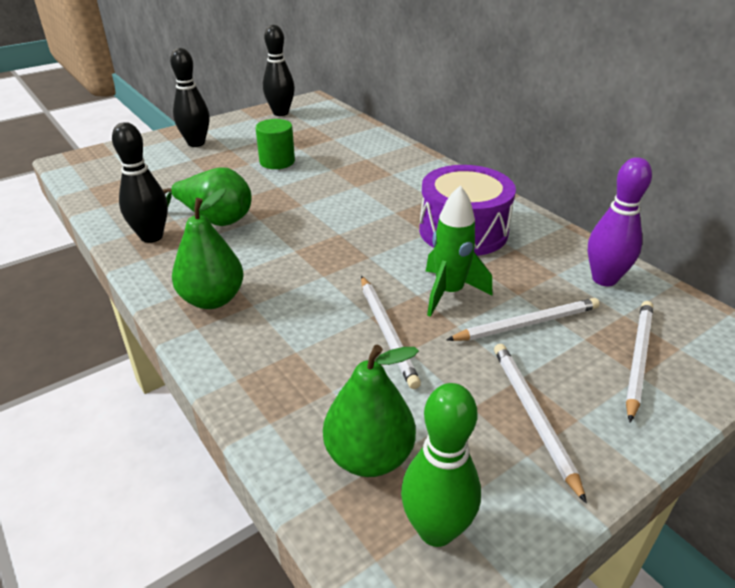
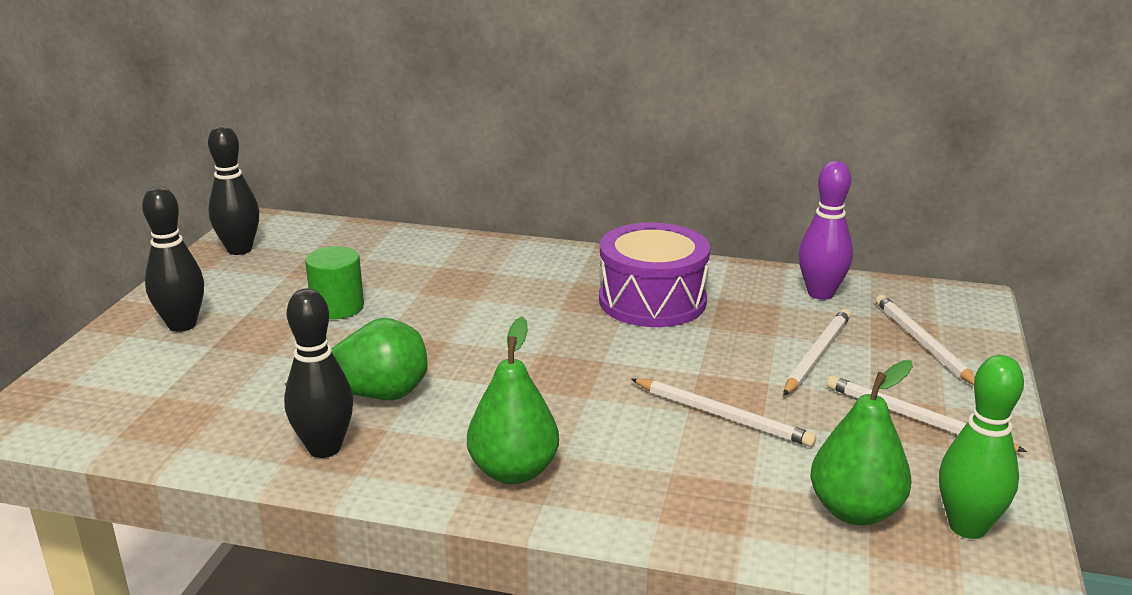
camera: 40 degrees left, 10 degrees down
green rocket [426,185,492,317] -> none

